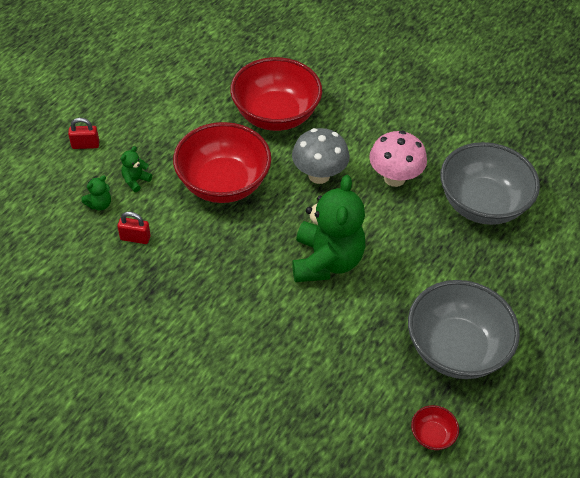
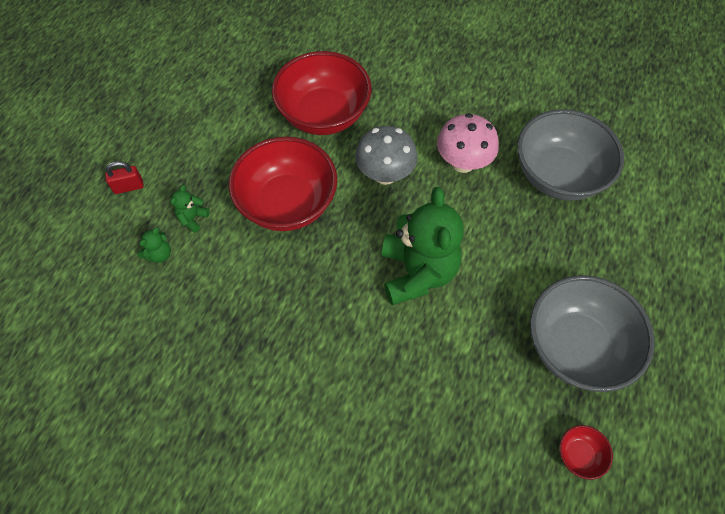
camera: 10 degrees left, 10 degrees up
red padlock [117,212,151,244] -> none

